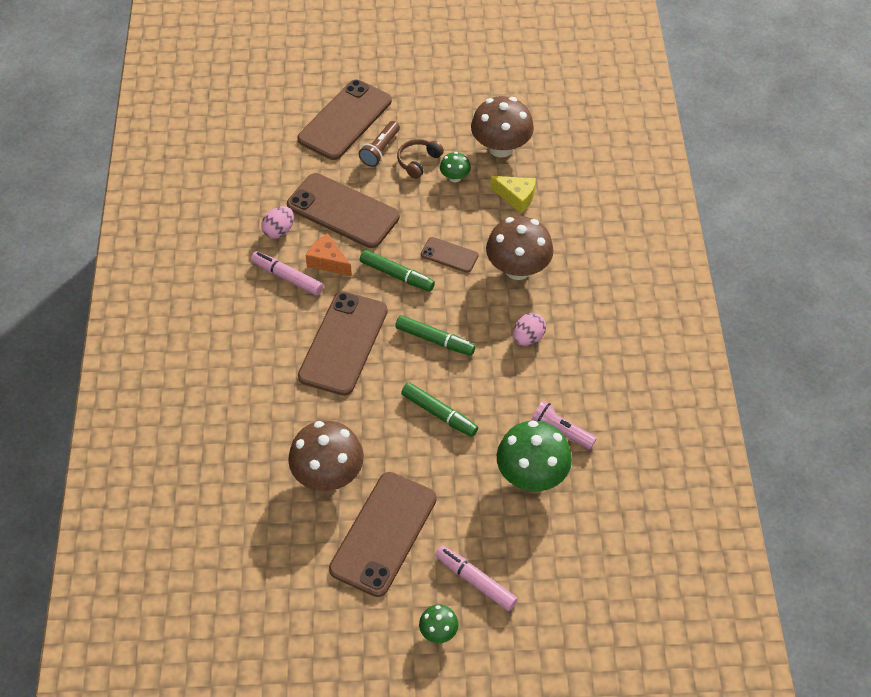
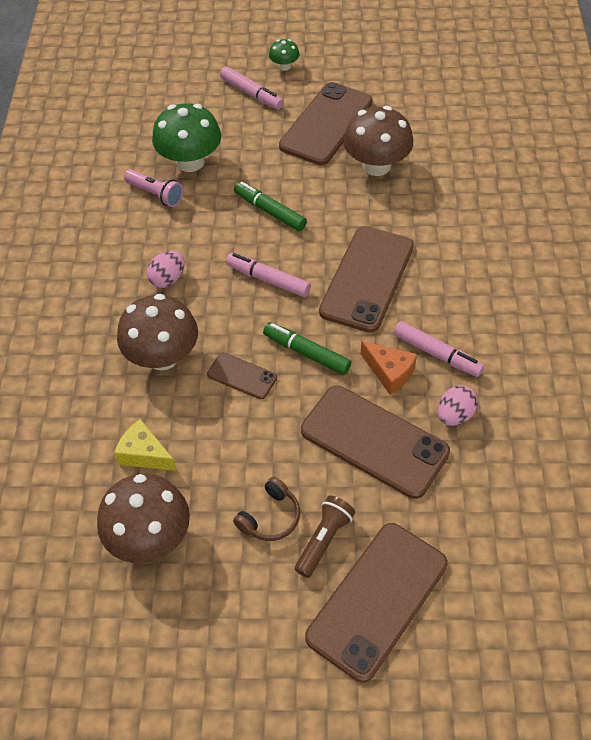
camera: 175 degrees left, 0 degrees up
green marker [395,315,476,356] -> pink marker [226,253,311,297]
green mushroom [440,152,471,182] -> none

